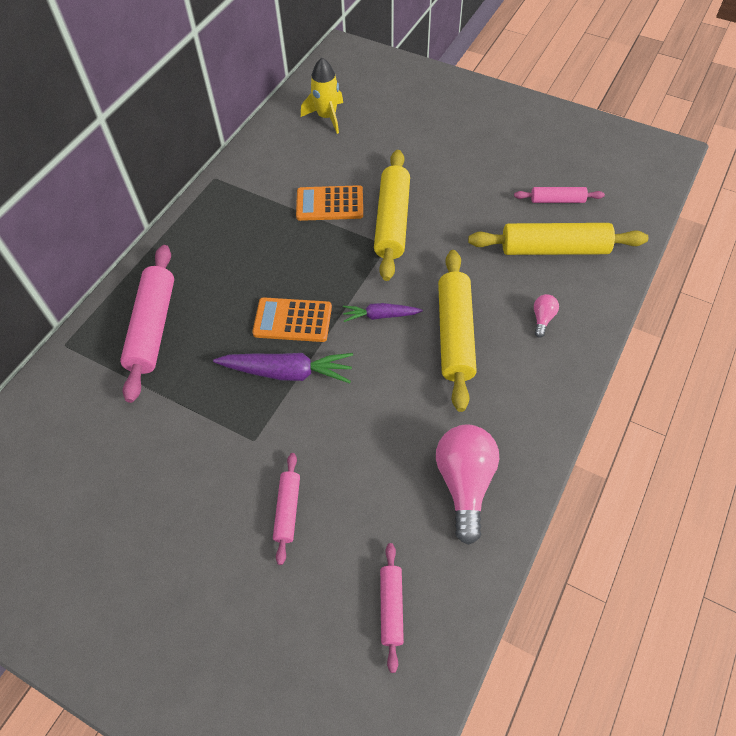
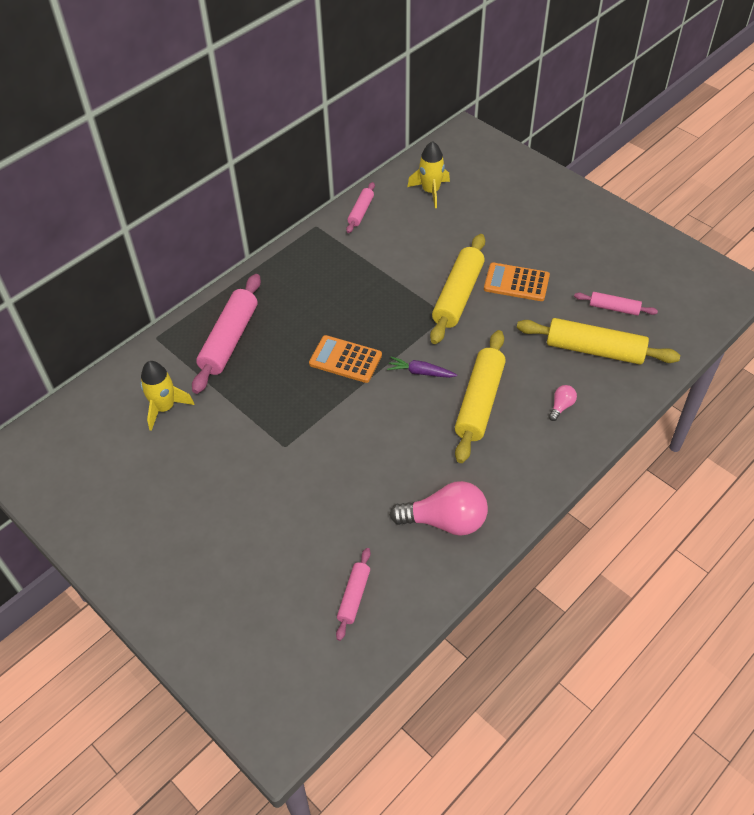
camera: 15 degrees right, 5 degrees down
purple carrot [213,353,353,383] -> none
pink rolling pin [273,453,300,565] -> pink rolling pin moved to [346,182,375,233]
orange calculator [296,185,363,221] -> orange calculator moved to [484,262,550,301]
pink light bulb [436,425,499,545] -> pink light bulb turned 75 degrees clockwise [390,481,488,536]
none -> yellow rocket [140,361,194,431]

